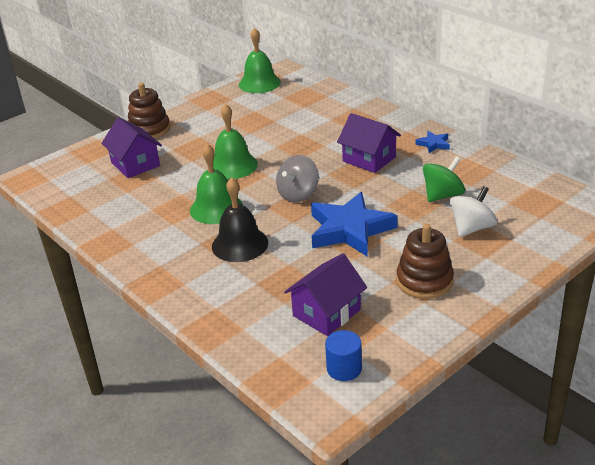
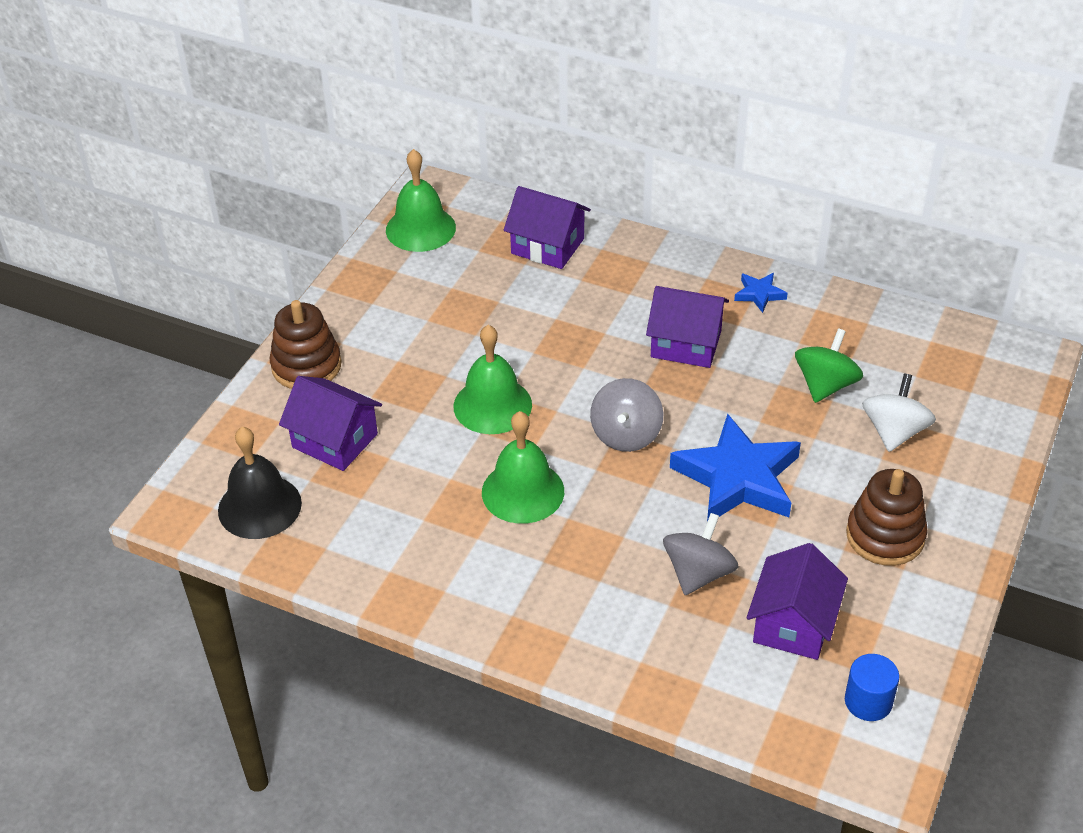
camera: 25 degrees left, 10 degrees up
black bell [212,177,268,262] -> black bell moved to [218,427,302,539]
none -> purple house [504,186,591,269]
none -> grey spinning top [663,513,738,595]

